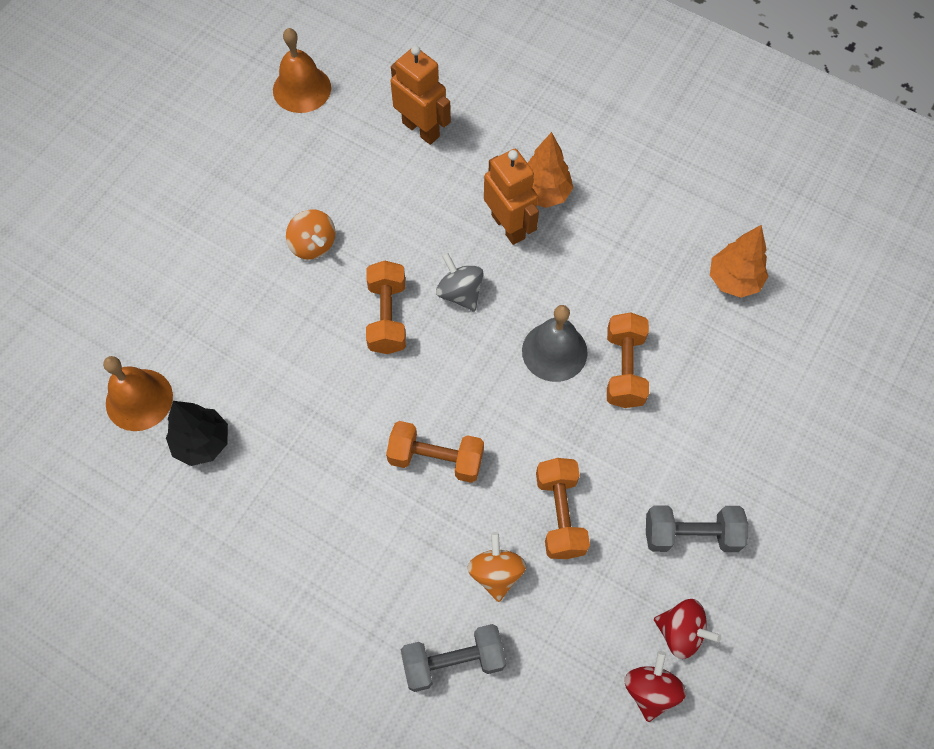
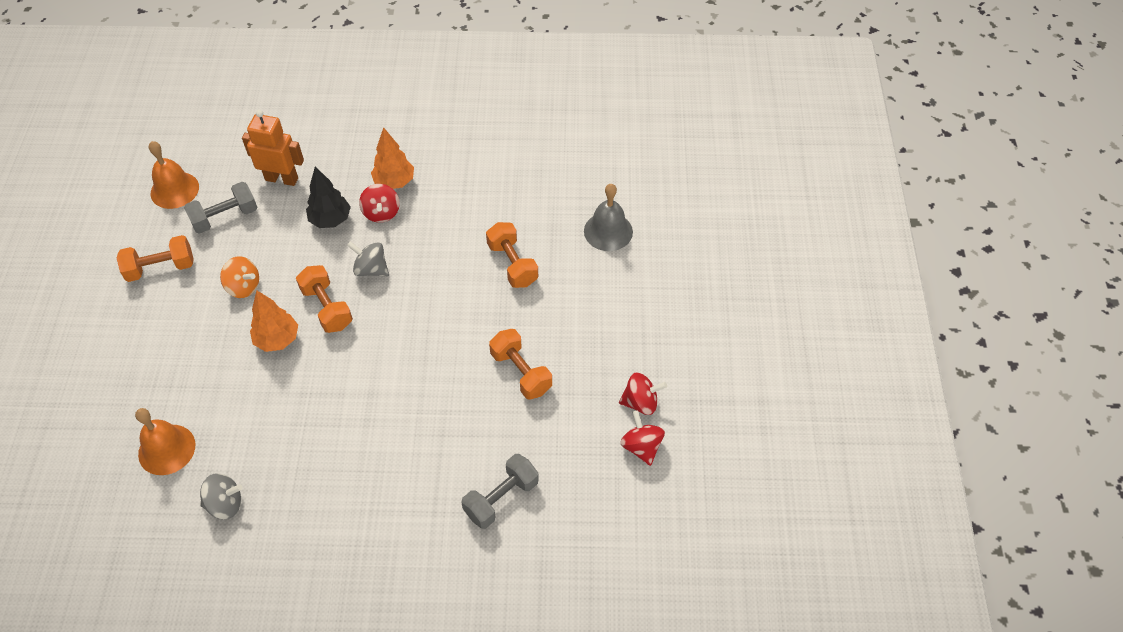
camera: 30 degrees left, 10 degrees down
black tree [166,401,228,466] -> black tree moved to [306,167,351,228]
orange dumbbell [386,421,484,483] -> orange dumbbell moved to [117,235,194,282]
orange spinning top [467,532,526,602] -> none
orange robot [484,149,539,245] -> red spinning top [359,184,400,223]
grey bell [522,305,588,382] -> grey bell moved to [584,184,633,251]
grey dumbbell [646,505,748,552] -> grey dumbbell moved to [184,182,258,234]
orange tree [710,225,768,298] -> orange tree moved to [250,290,298,352]
none -> grey spinning top [200,473,243,519]

